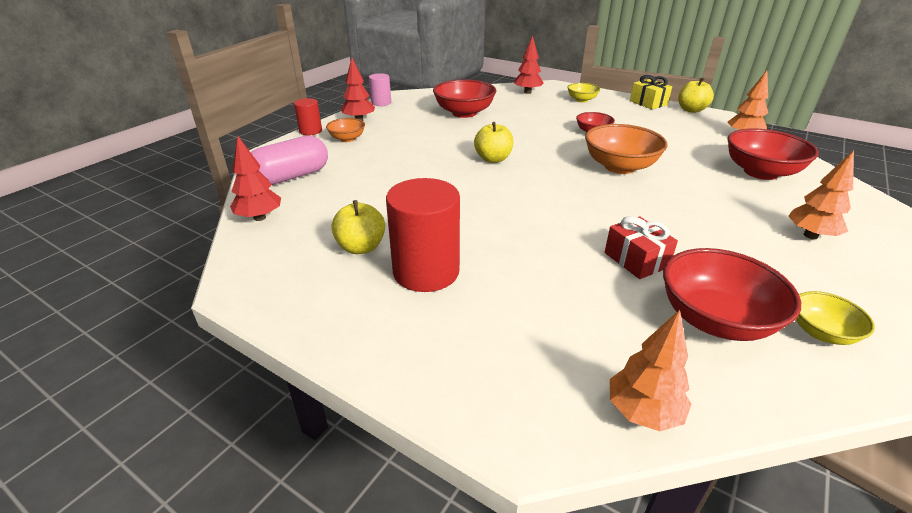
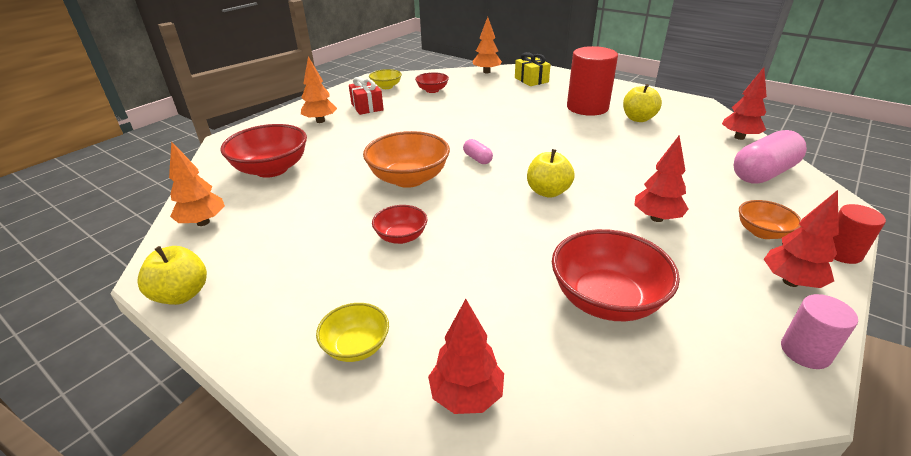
camera: 175 degrees left, 0 degrees up
red gift [605,216,678,279] -> red gift moved to [349,77,384,115]
yellow gift [630,75,672,109] -> yellow gift moved to [515,52,551,86]
red bowl [663,248,801,341] -> red bowl [415,72,449,93], size x0.55
none -> pink capsule [463,139,493,164]
none -> red tree [635,135,688,222]

